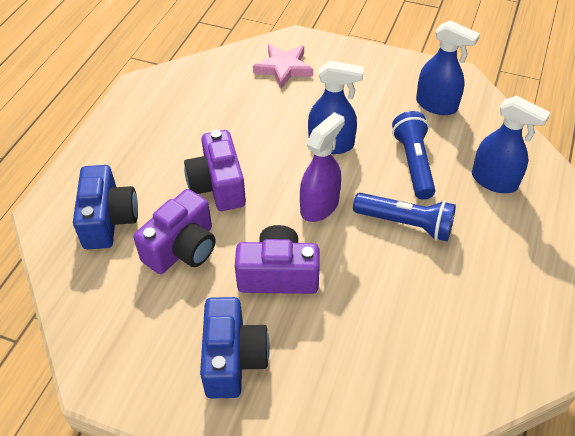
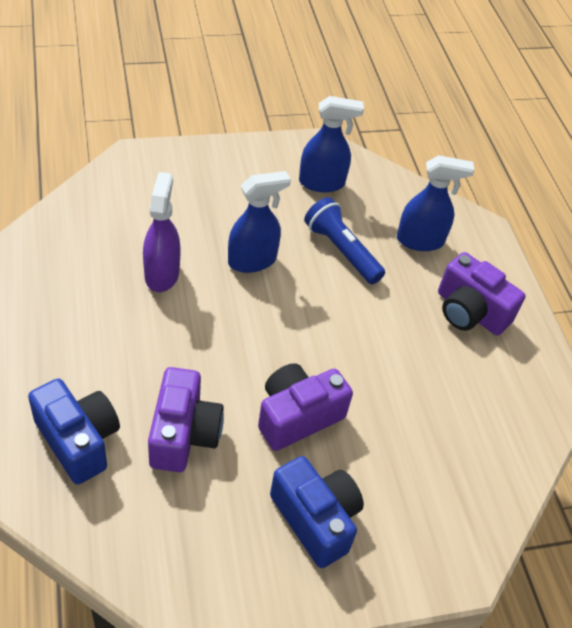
camera: 40 degrees left, 0 degrees up
purple camera [184,130,246,211] -> purple camera moved to [438,252,526,335]
pink star [253,44,313,89] -> none
purple spray bottle [300,112,345,222] -> purple spray bottle moved to [143,172,181,292]
blue flashlight [353,193,456,241] -> none

